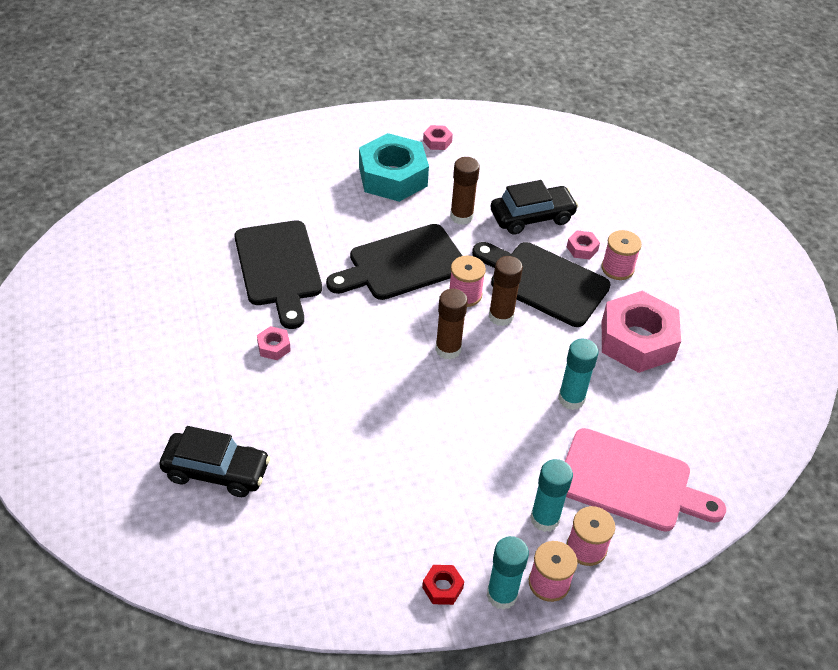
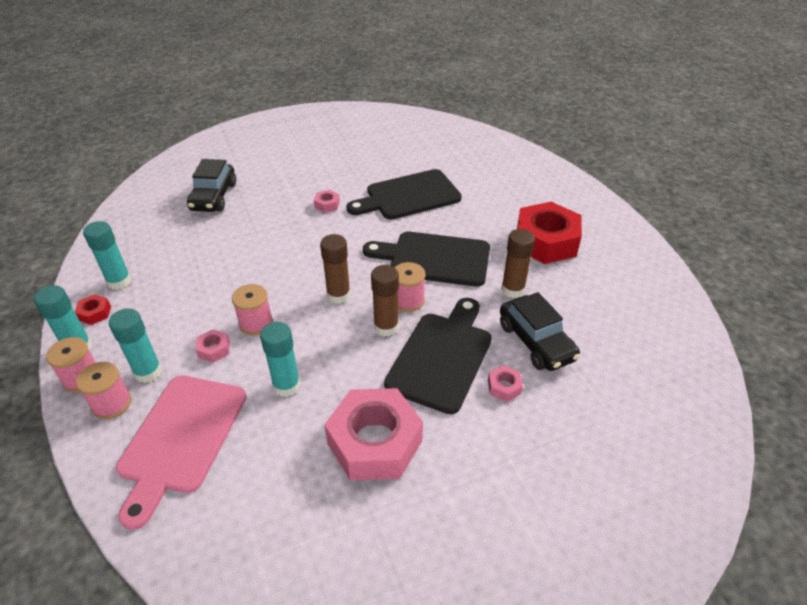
camera: 85 degrees right, 5 degrees down
black cutting board [326,224,462,300] -> black cutting board turned 45 degrees counterclockwise [363,232,490,287]
turquoise nut [359,133,429,202] -> red nut [517,202,582,264]
pink nut [423,125,453,150] -> pink nut moved to [195,329,230,363]
pink spool [602,230,642,280] -> pink spool moved to [232,284,273,335]
none -> turquoise glue stick [83,221,132,290]

